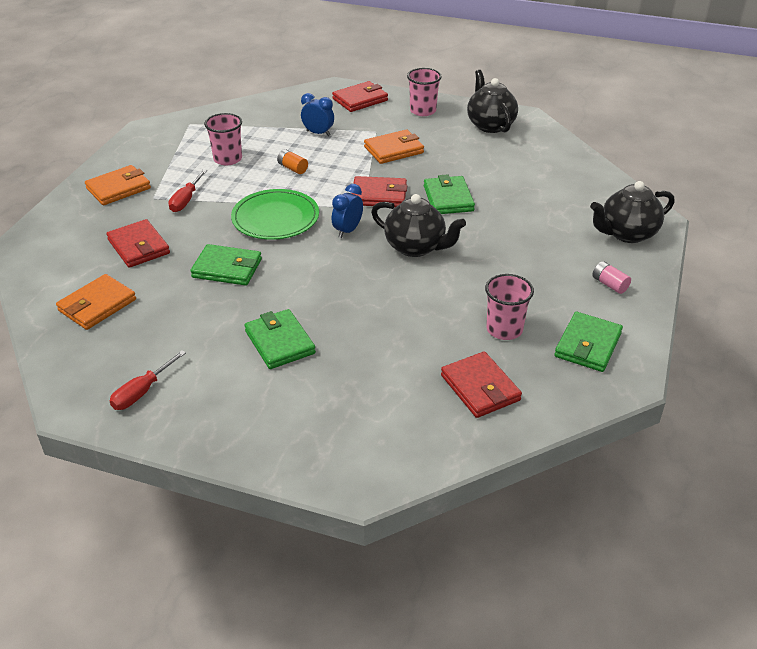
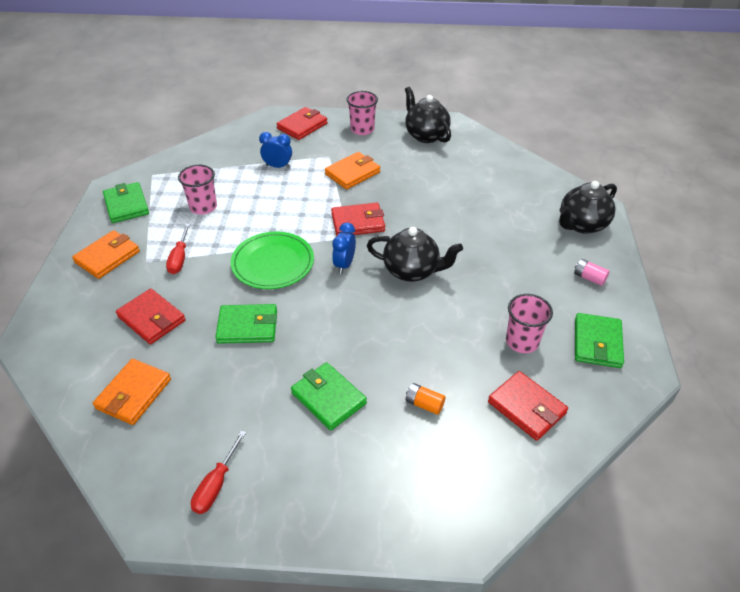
camera: 15 degrees left, 5 degrees up
orange battery [277,149,308,174] -> orange battery moved to [406,383,445,415]
green wallet [424,174,475,214] -> green wallet moved to [103,182,149,223]

